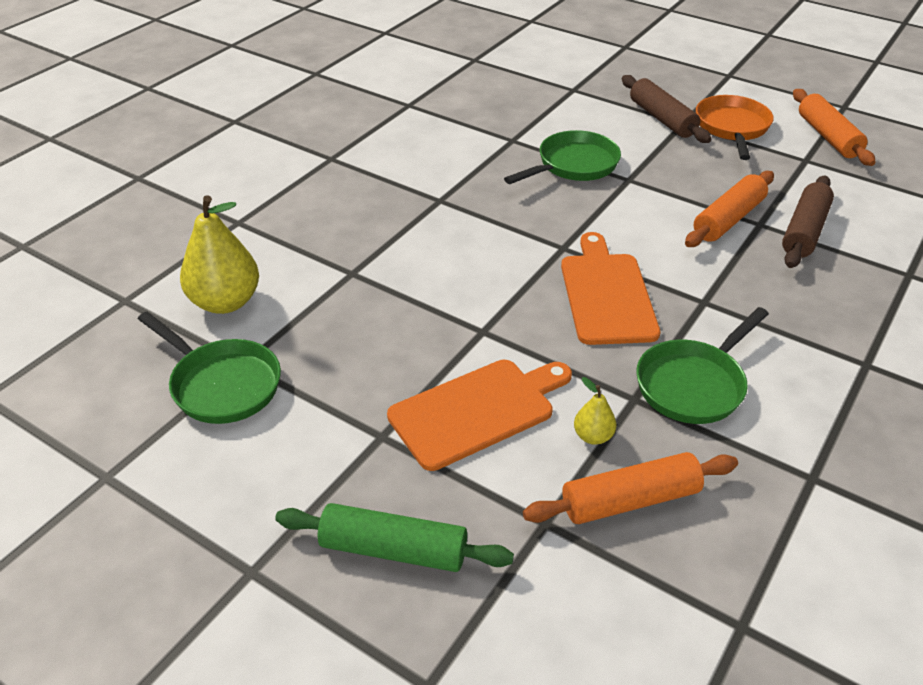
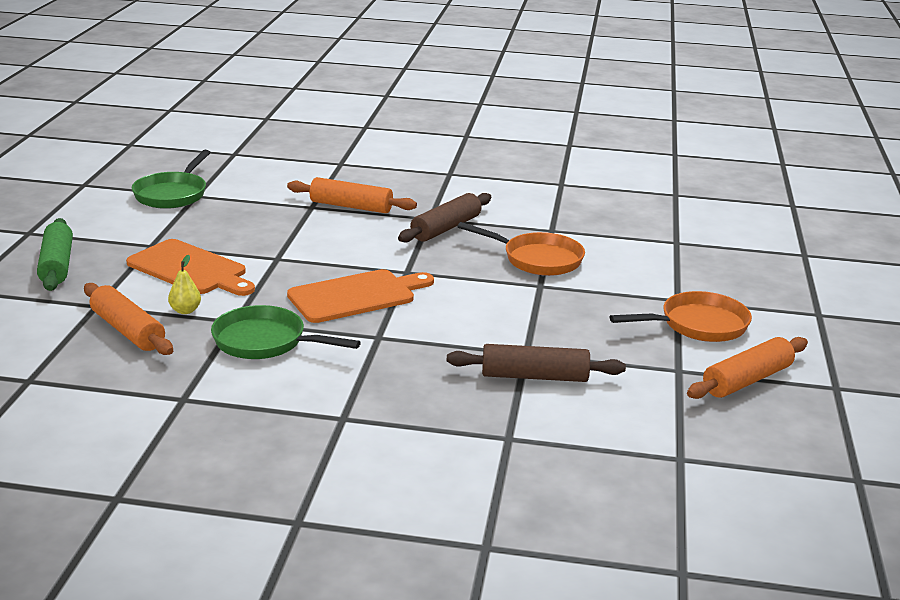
camera: 65 degrees right, 15 degrees down
yellow pear [180,195,259,314] -> none
green pan [504,130,621,184] -> orange pan [457,222,585,276]
brown rolling pin [622,75,711,143] -> brown rolling pin moved to [398,193,491,243]
orange rolling pin [685,171,774,247] -> orange rolling pin moved to [287,177,417,213]

